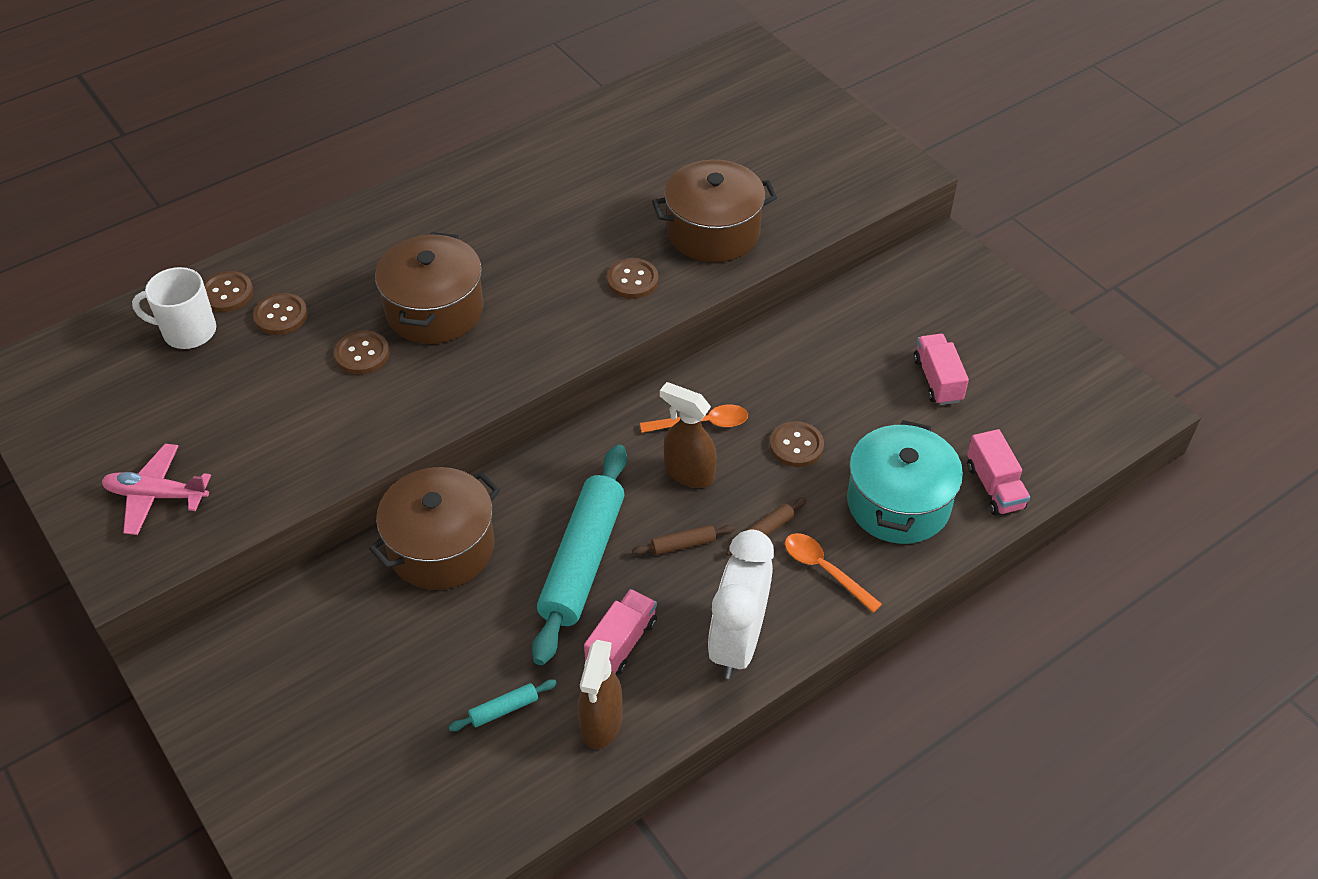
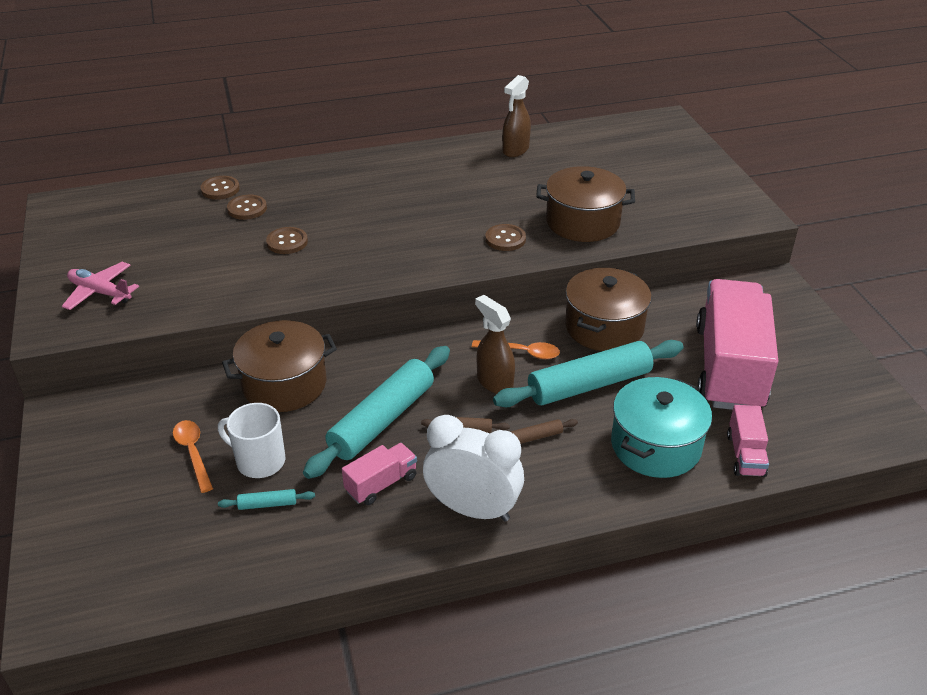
camera: 20 degrees right, 10 degrees down
white mug [132,267,216,349] -> white mug moved to [218,403,285,478]
brown pot [375,232,484,344] -> brown pot moved to [565,268,652,351]
brown spray bottle [578,640,623,749] -> brown spray bottle moved to [502,75,531,157]
white clock [708,530,774,679] -> white clock turned 75 degrees clockwise [423,415,524,521]
brown button [770,421,824,467] -> turquoise rolling pin [493,340,684,407]
orange spoon [785,533,882,613] -> orange spoon moved to [173,420,213,493]
pink truck [914,334,969,405] -> pink truck [696,279,779,410], size x2.30

